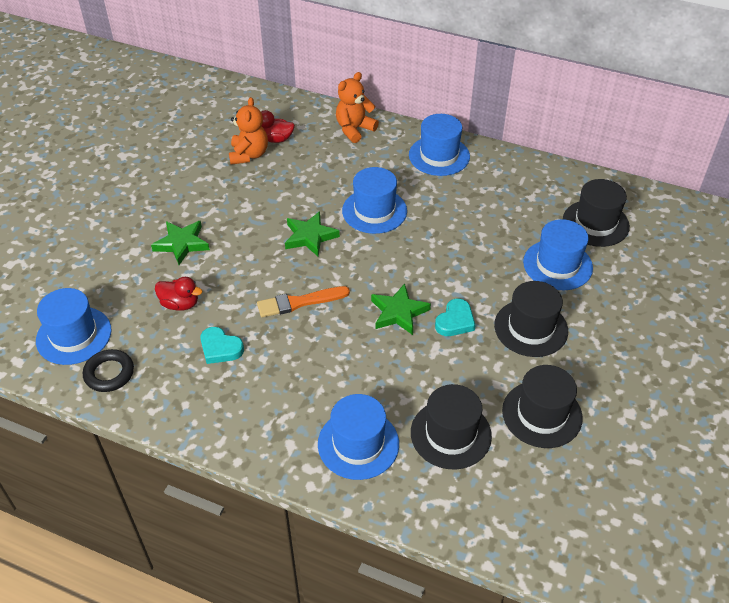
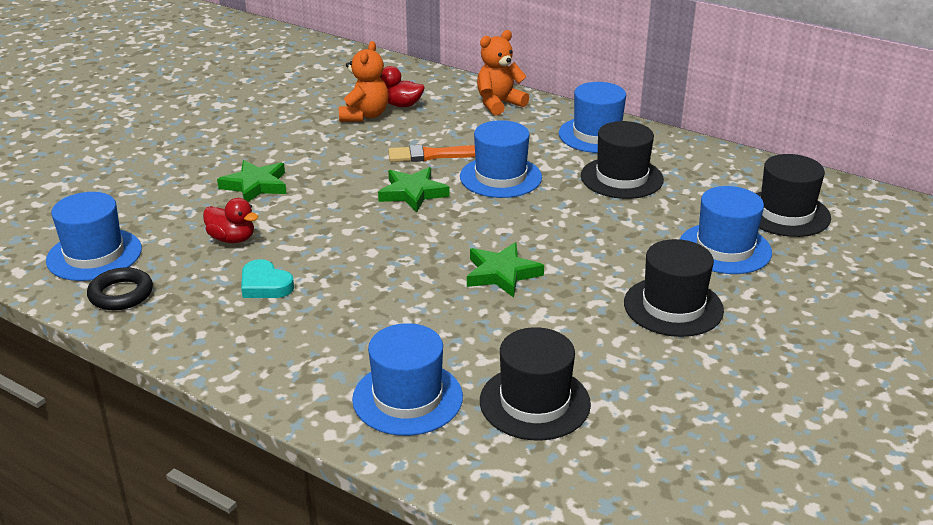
camera: 10 degrees right, 15 degrees down
orange brush [257,286,350,318] -> orange brush moved to [388,145,475,162]
turquoise heart [435,299,476,336] -> none
black hat [502,365,583,448] -> black hat moved to [581,121,664,199]

